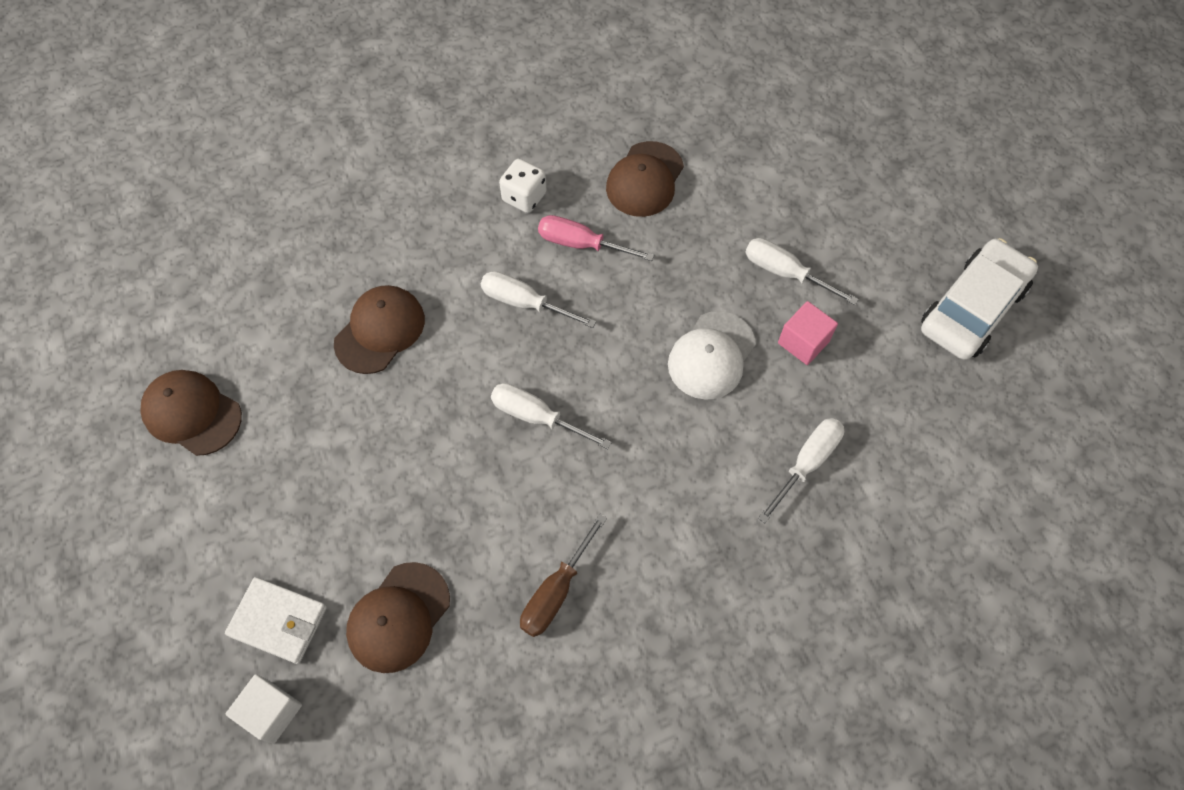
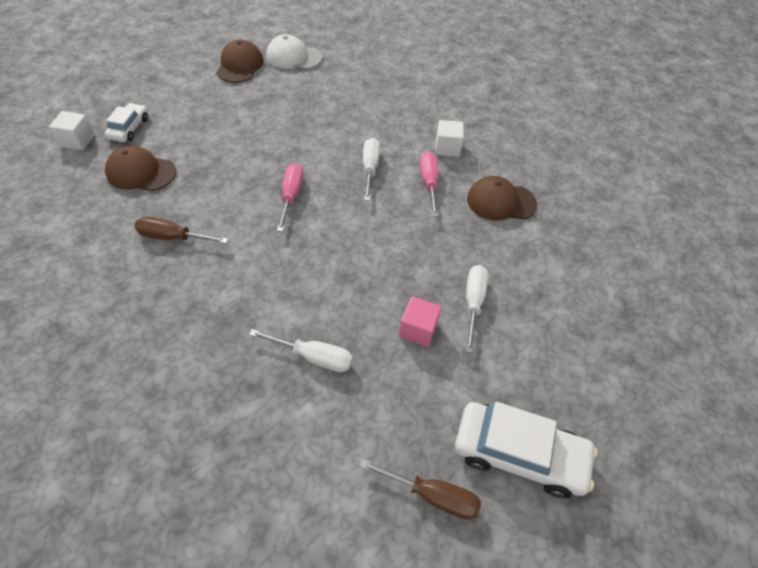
camera: 65 degrees right, 10 degrees down
white wallet [225,577,327,664] -> white car [105,103,148,142]
brown cap [334,285,425,374] -> none
white screwdriver [491,383,612,449] -> pink screwdriver [277,163,303,232]
white dice [499,159,547,213] -> white cube [435,120,464,157]
white cap [668,311,756,400] -> white cap moved to [266,34,322,69]
none -> brown screwdriver [359,459,481,520]

